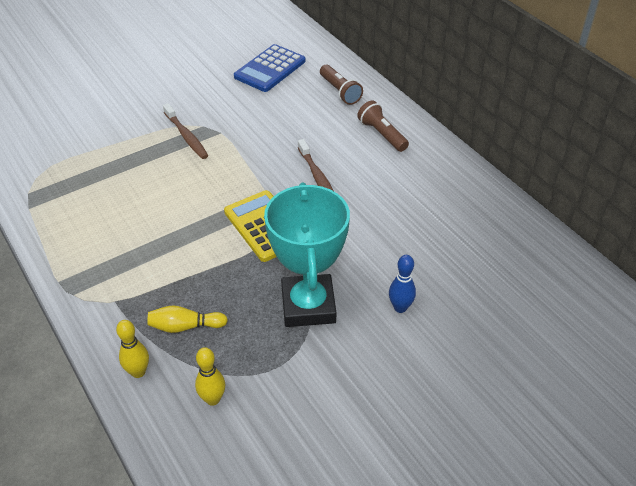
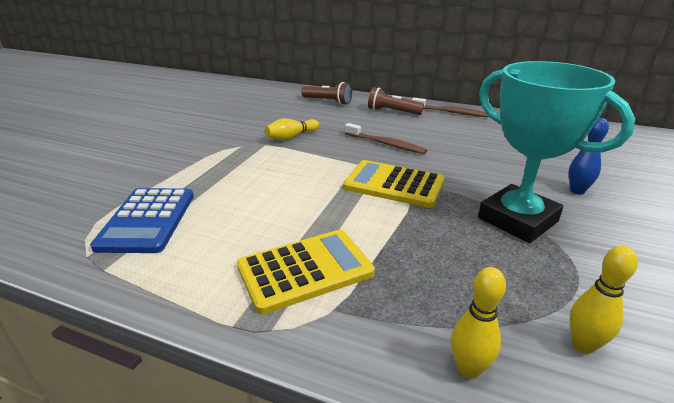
camera: 35 degrees left, 15 degrees down
yellow bowling pin [147,305,228,333] -> yellow bowling pin moved to [265,118,319,140]
brown toothbrush [163,103,208,159] -> brown toothbrush moved to [412,98,488,117]
blue calculator [234,44,305,92] -> blue calculator moved to [90,188,194,253]
none -> yellow calculator [237,230,375,314]

